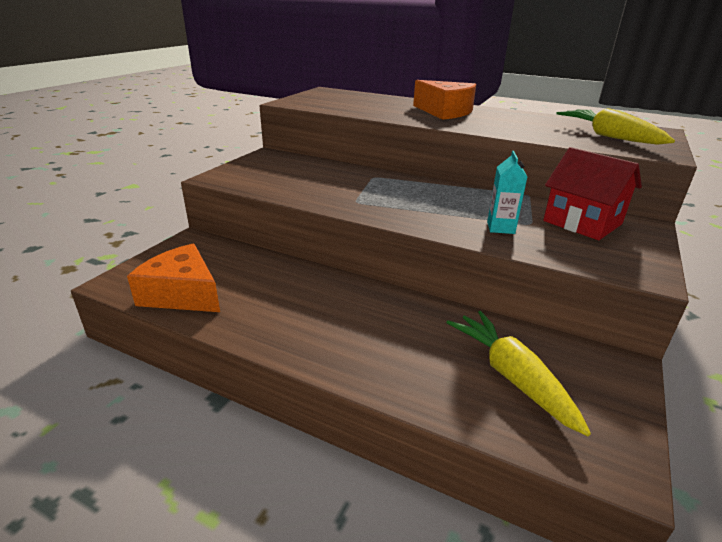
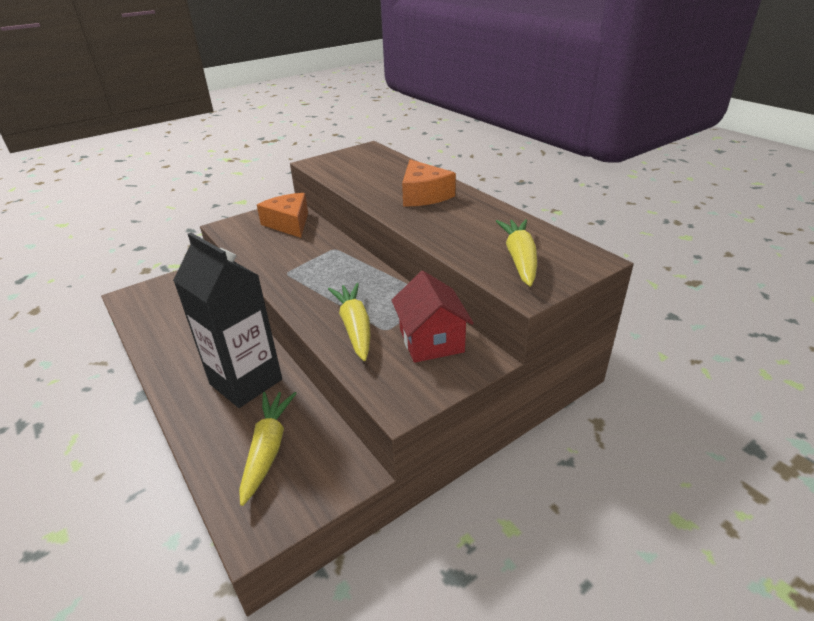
camera: 30 degrees right, 5 degrees up
orange cheese [127,244,220,312] -> orange cheese moved to [257,193,308,238]
turquoise carton [487,151,527,234] -> yellow carrot [328,283,370,361]
none -> black carton [173,233,282,408]

